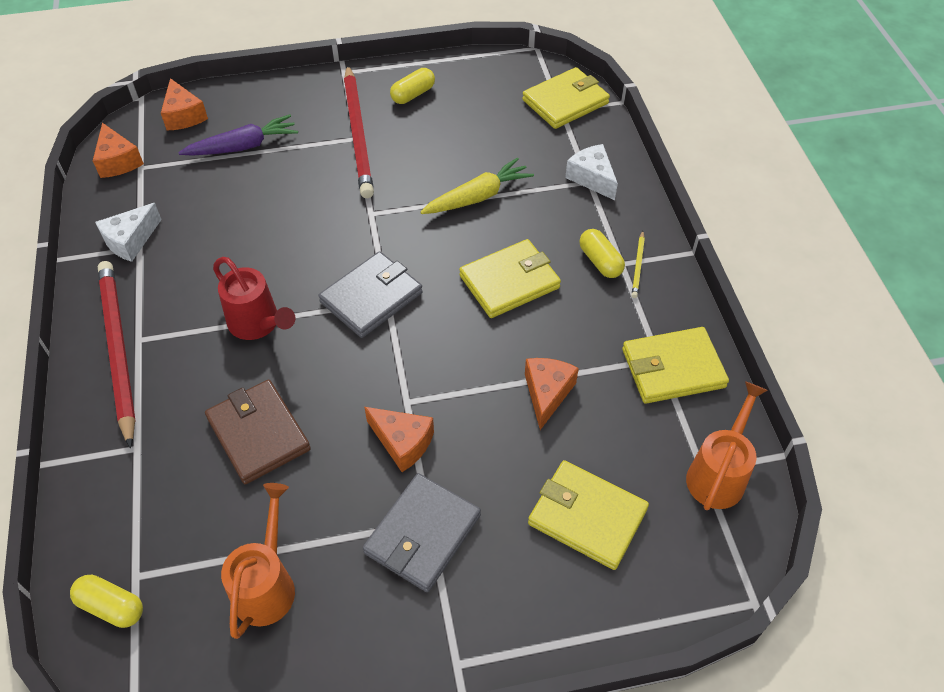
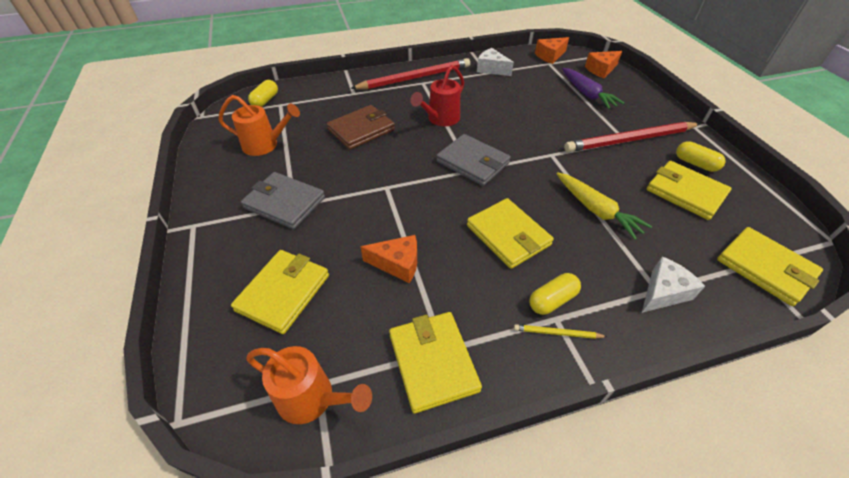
camera: 85 degrees right, 5 degrees down
orange cheese [364,407,434,472] -> none
none -> yellow wallet [647,161,732,220]

